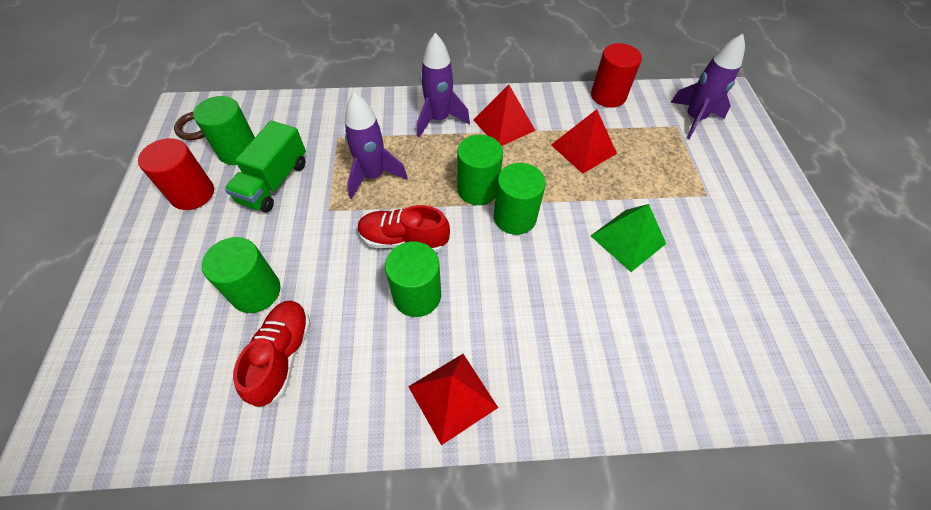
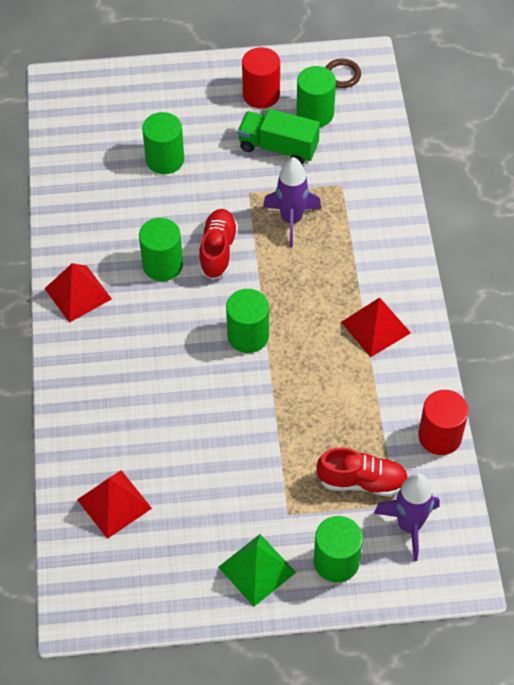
camera: 90 degrees right, 0 degrees up
red shoe [233,300,311,407] -> red shoe moved to [316,447,408,496]
purple rocket [417,33,470,137] -> none
green cylinder [457,135,503,205] -> green cylinder moved to [314,516,363,582]
red pyramid [551,109,617,174] -> red pyramid moved to [77,470,152,539]
green pyramid [591,204,666,272] -> green pyramid moved to [218,534,296,606]

